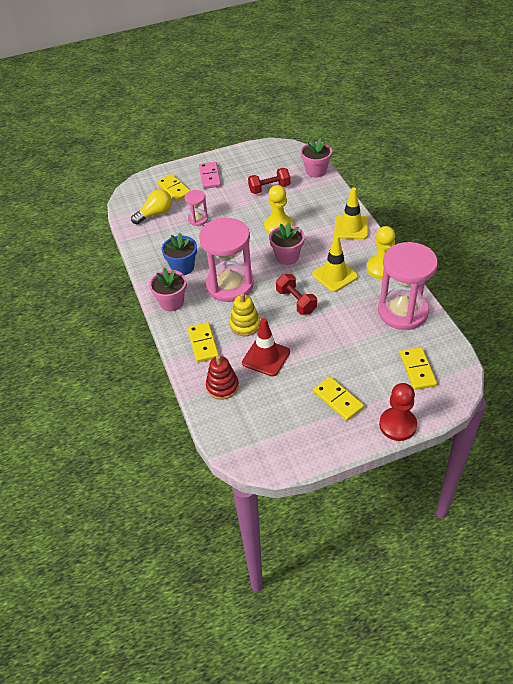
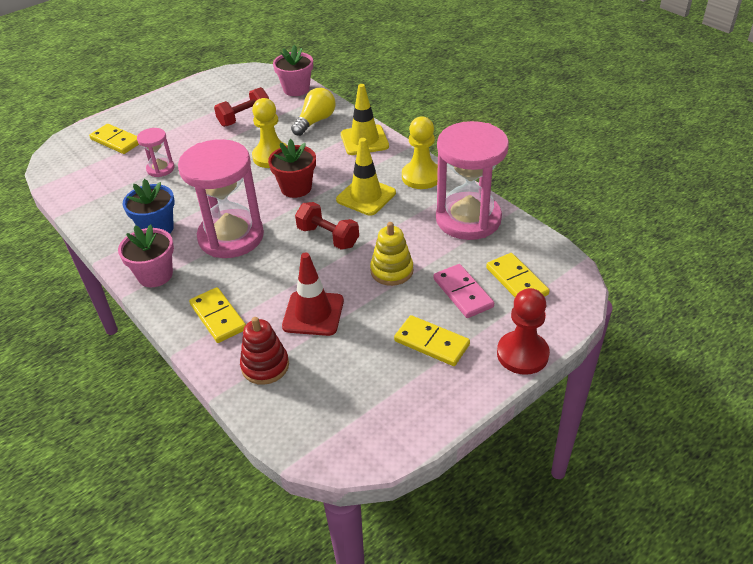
camera: 20 degrees left, 5 degrees down
yellow light bulb [131,189,172,224] -> yellow light bulb moved to [291,88,335,136]
pink domino [199,162,221,189] -> pink domino moved to [433,264,494,318]
yellow stacking toy [230,293,260,336] -> yellow stacking toy moved to [370,222,413,286]
pink flower pot [269,222,305,265] -> red flower pot [268,139,316,198]

